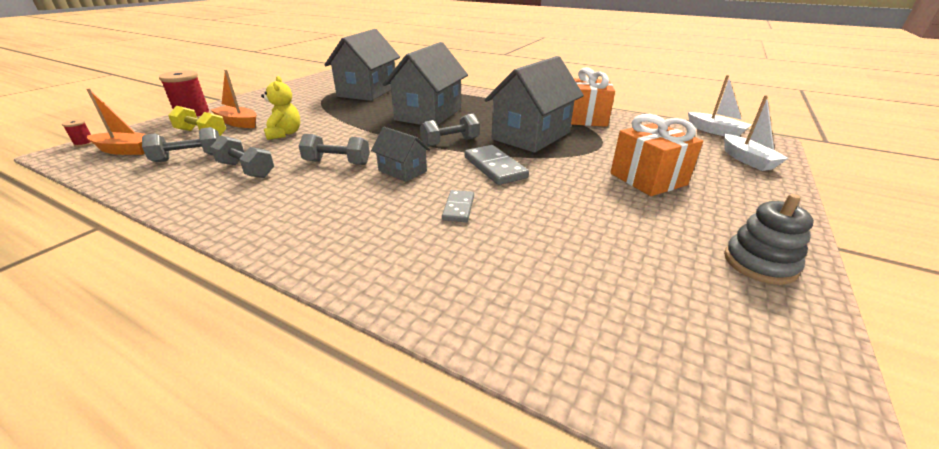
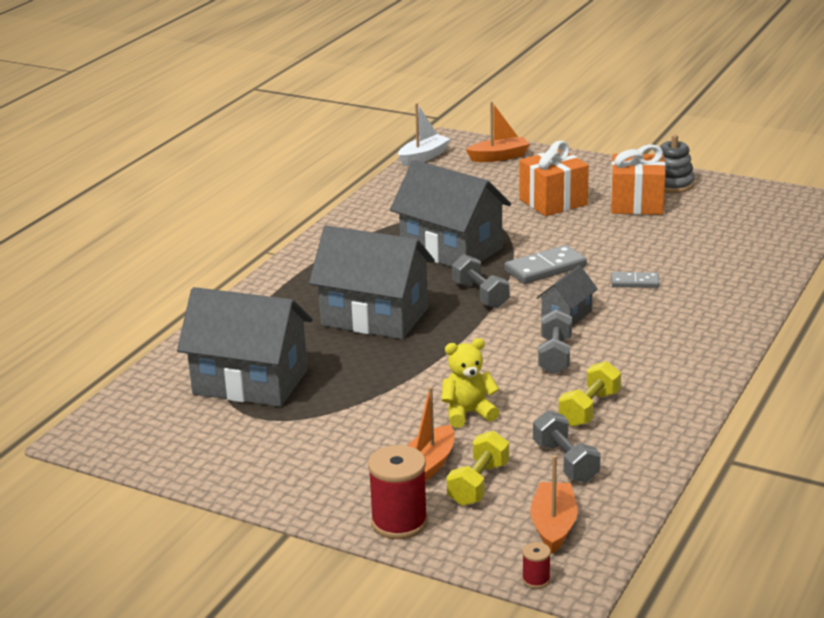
camera: 90 degrees left, 5 degrees down
grey dumbbell [210,136,274,178] -> yellow dumbbell [558,361,621,427]
orange gift [571,67,615,127] -> orange gift moved to [611,144,666,215]
white boat [724,95,788,171] -> orange boat [466,102,530,162]

